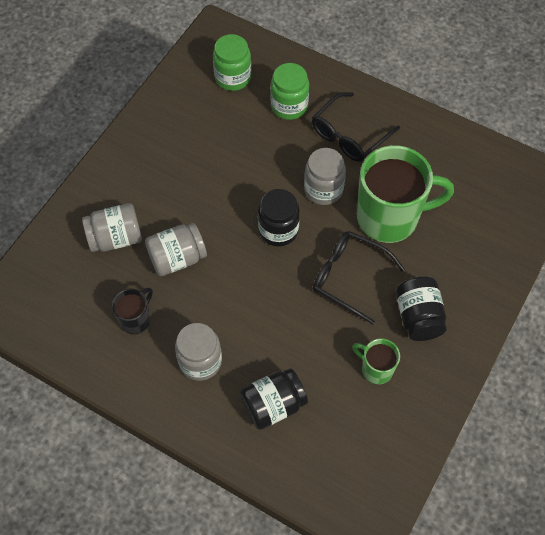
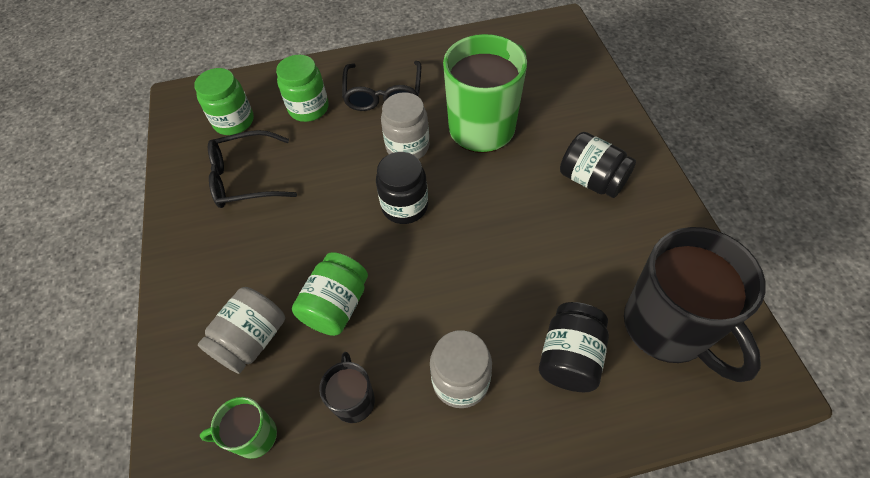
camera: 40 degrees left, 5 degrees down
grey jar [145,223,207,276] -> green jar [292,252,368,336]
black glasses [313,231,404,325] -> black glasses moved to [208,130,297,208]
green mug [352,339,400,384] -> green mug moved to [200,397,277,459]
none -> black mug [624,227,766,382]

